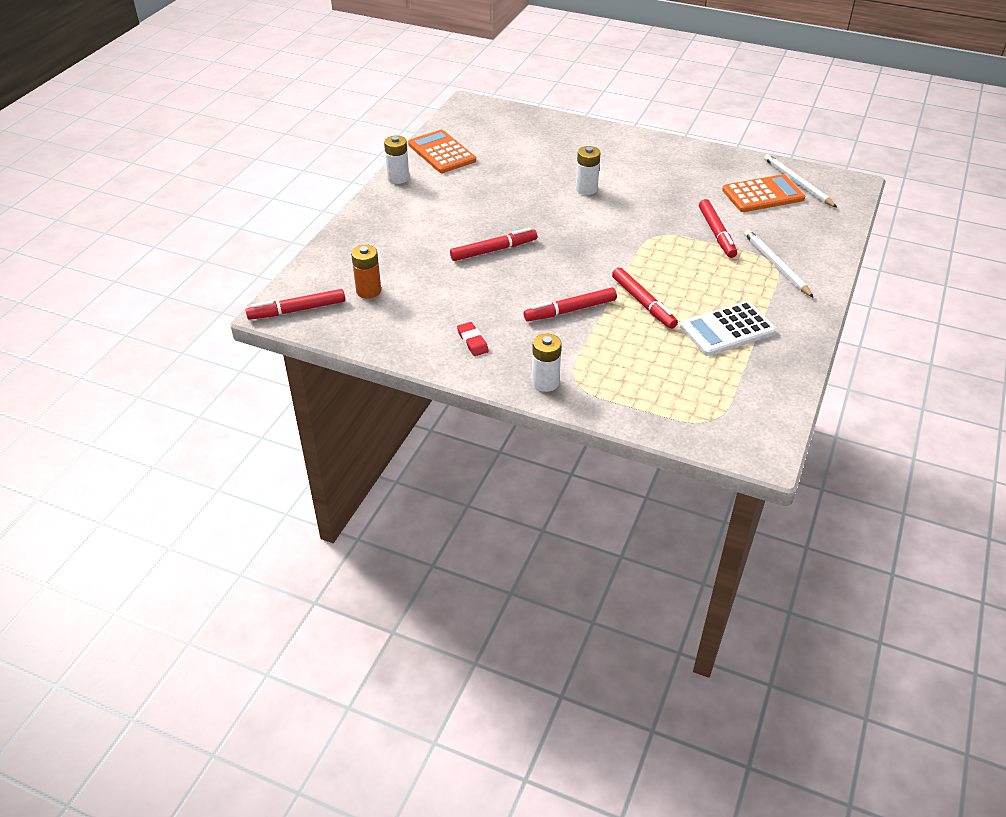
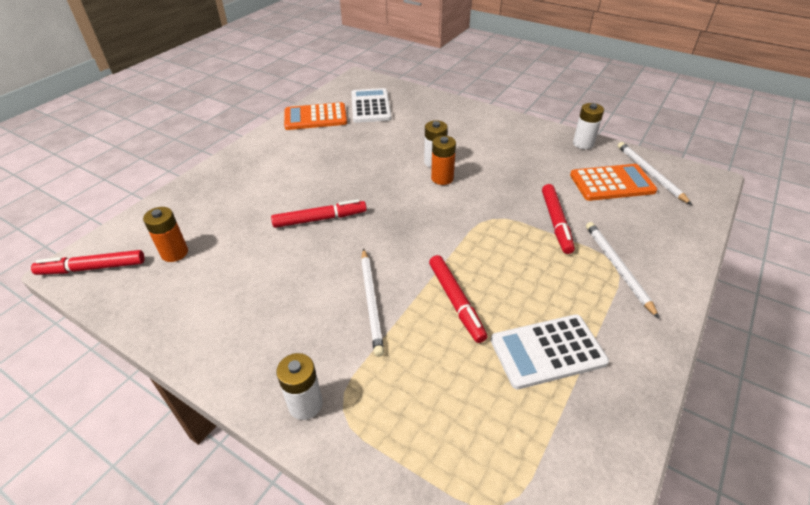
camera: 10 degrees right, 0 degrees up
white battery [384,135,409,184] -> white battery moved to [573,103,604,149]
orange calculator [408,130,476,173] -> orange calculator turned 75 degrees counterclockwise [284,102,347,130]
red eraser [457,322,489,356] -> none
red marker [524,288,617,321] -> white pencil [361,248,384,357]
none -> white calculator [351,88,391,123]
none -> orange battery [431,136,456,185]

